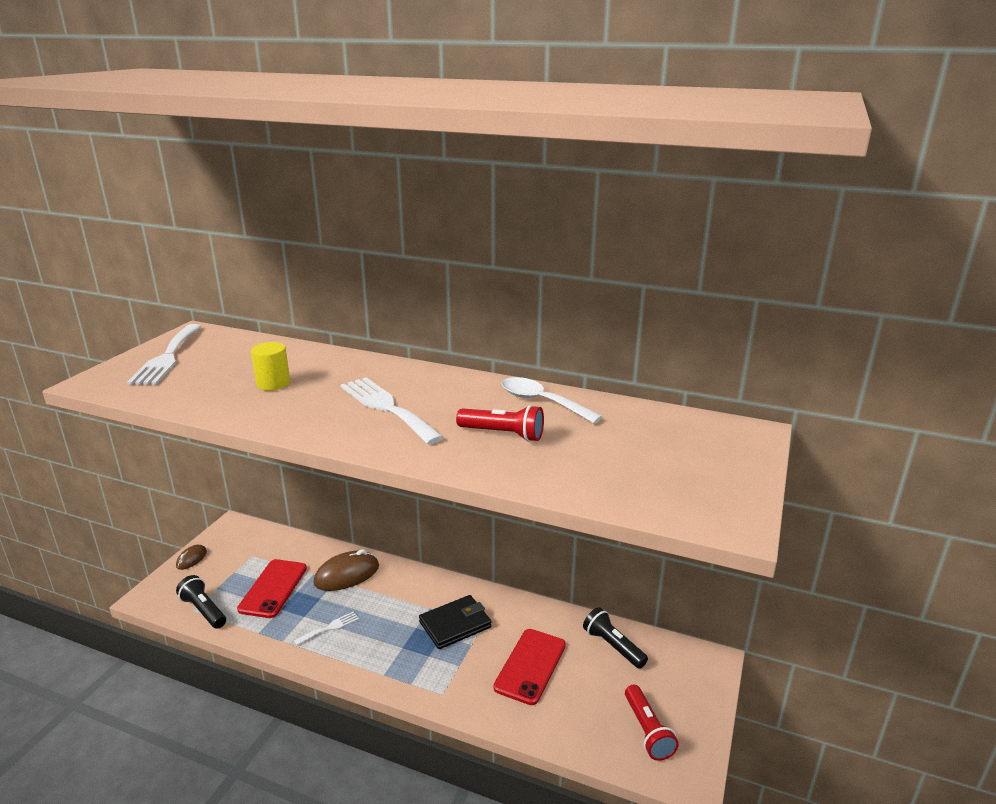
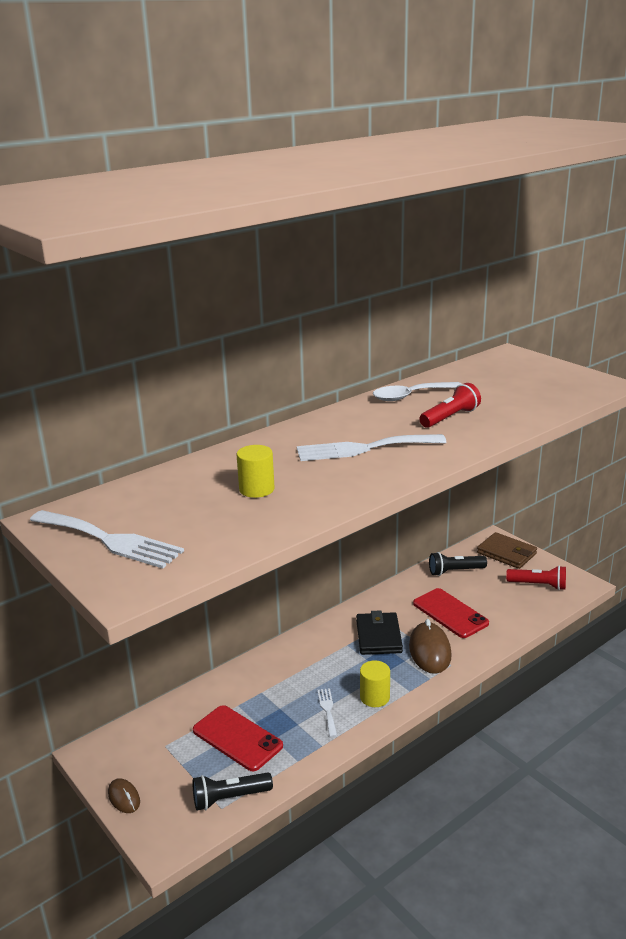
camera: 60 degrees left, 0 degrees up
brown mouse [313,549,379,591] -> brown mouse moved to [409,619,452,674]
none -> yellow cylinder [360,660,390,707]
none -> brown wallet [477,532,537,569]

